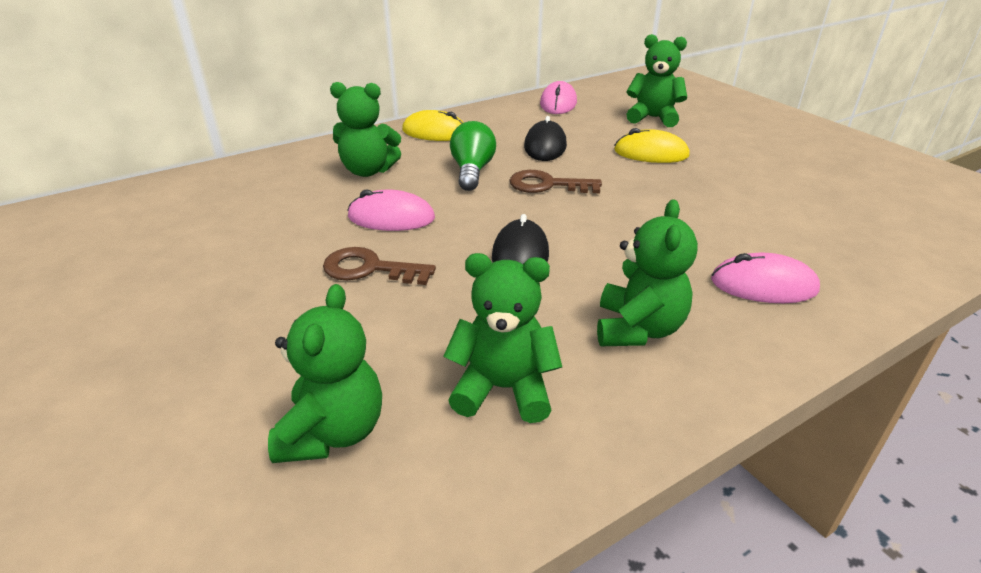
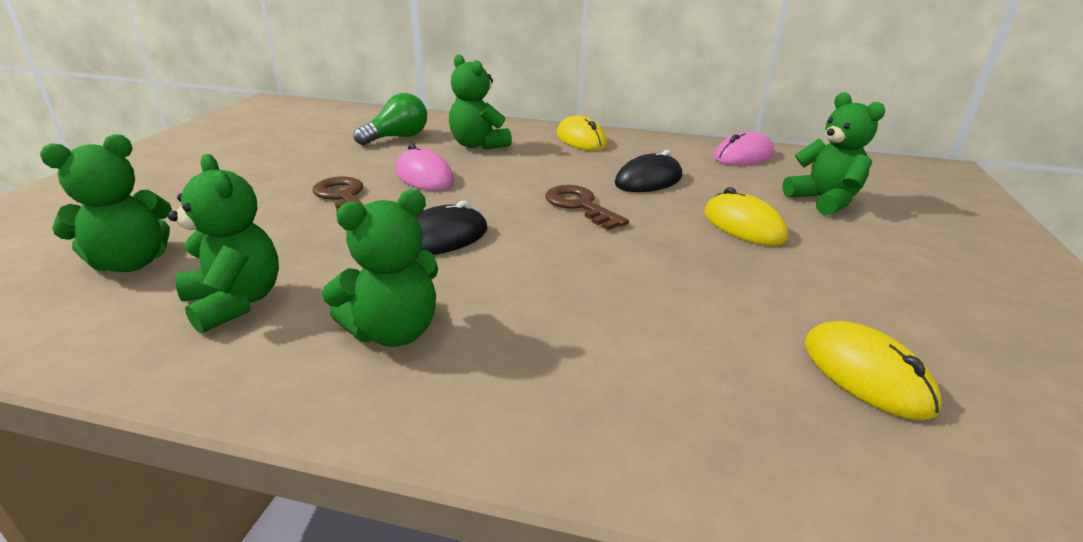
camera: 45 degrees right, 5 degrees down
green light bulb [450,121,496,191] -> green light bulb moved to [353,93,427,145]
pink mouse [711,253,820,303] -> none
none -> yellow mouse [805,321,941,420]

